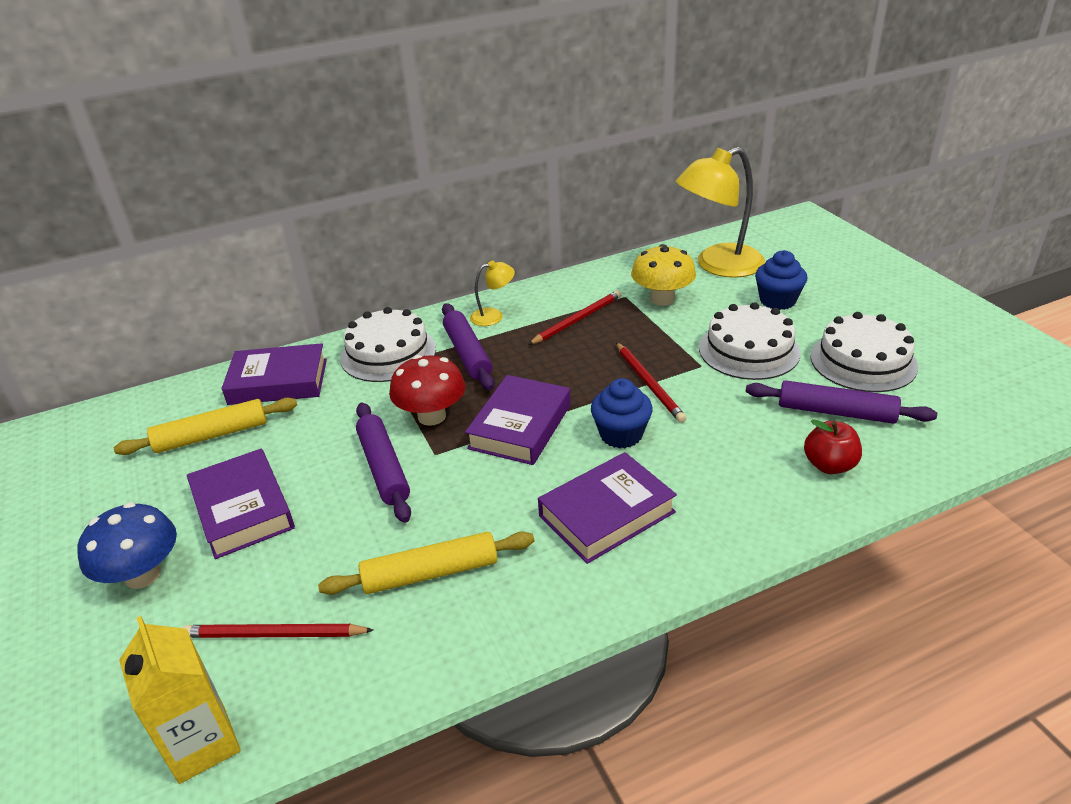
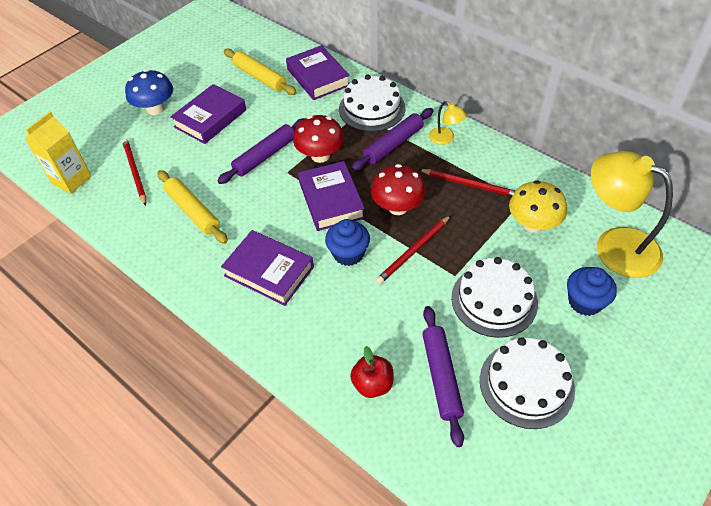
camera: 65 degrees right, 15 degrees up
purple book [465,375,571,465] -> purple book turned 75 degrees clockwise [298,161,365,231]
none -> red mushroom [371,164,426,215]

